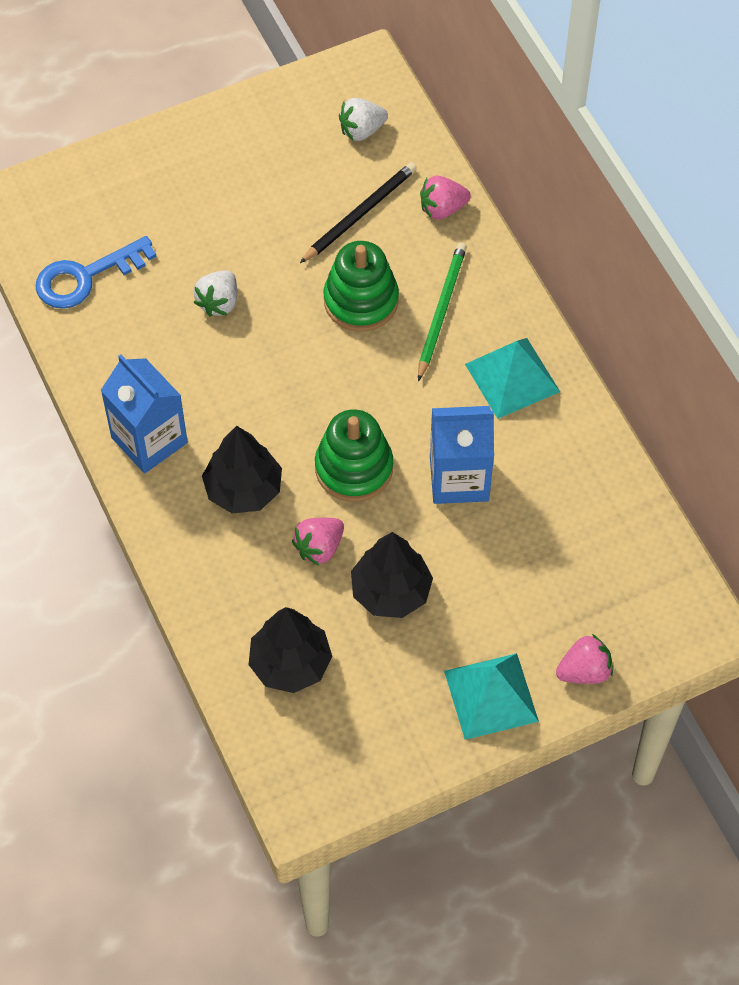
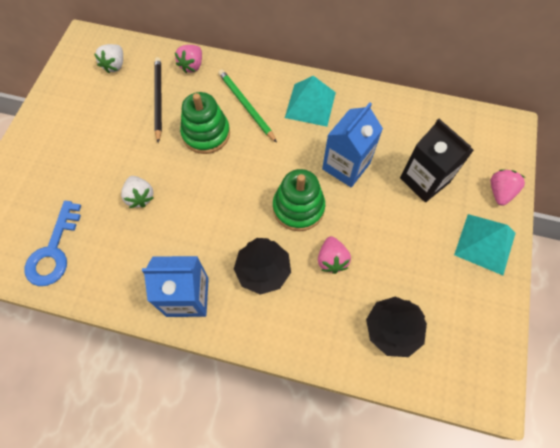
camera: 50 degrees left, 5 degrees up
black tree [351,532,433,618] -> none
none -> black carton [400,119,474,202]

